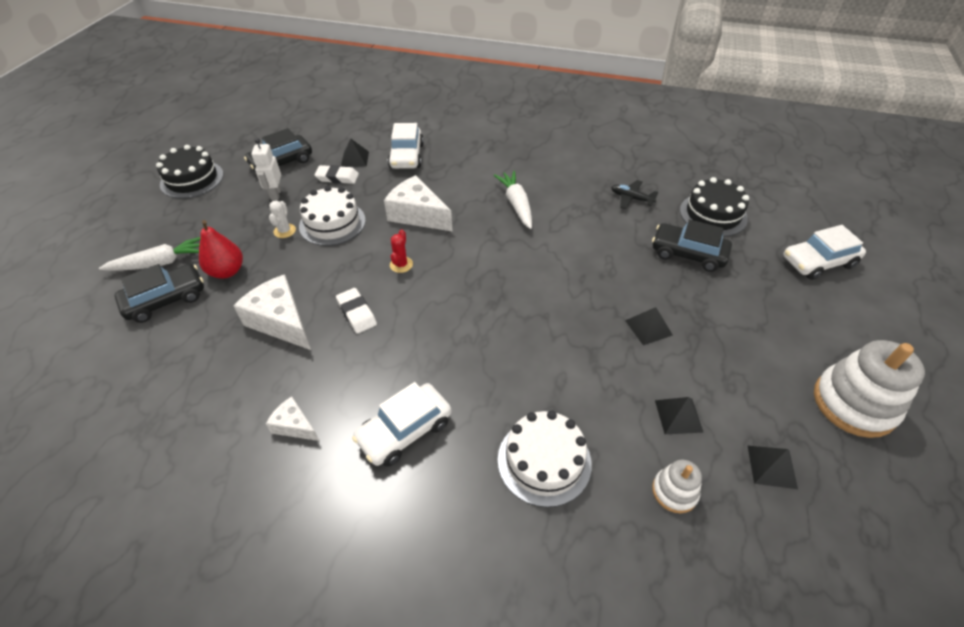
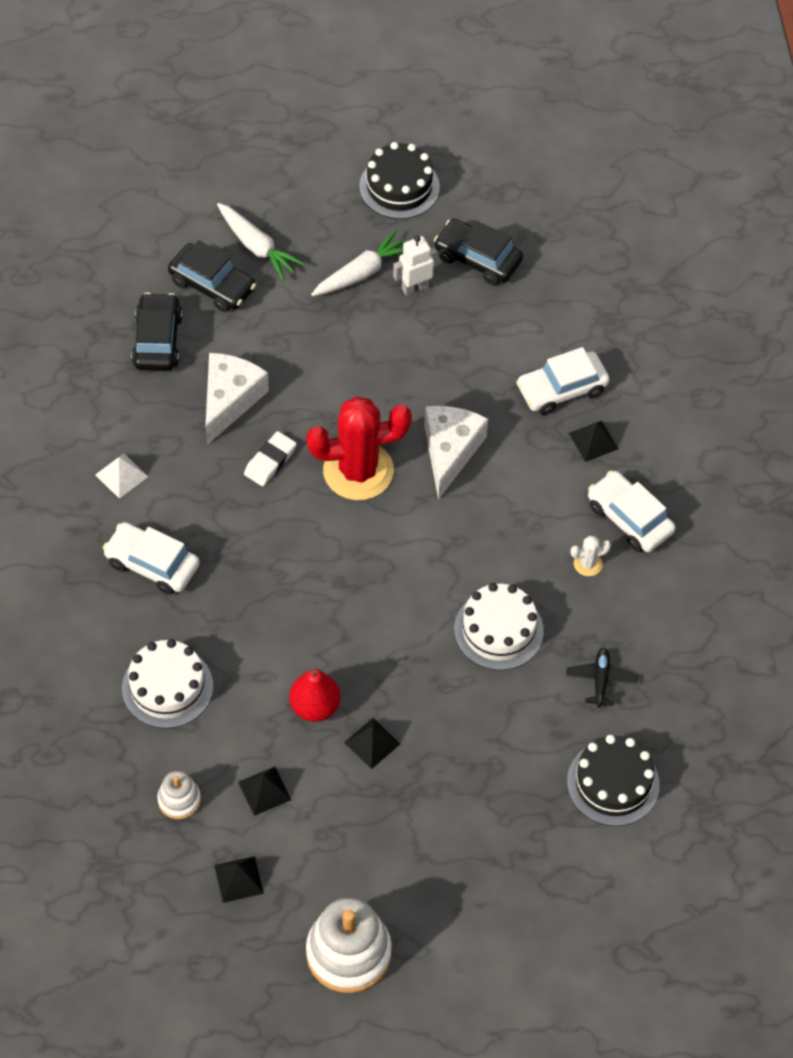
camera: 65 degrees right, 10 degrees up
red pear [199,220,243,279] -> red pear moved to [289,669,341,722]
white cheese [266,396,319,441] -> white pyramid [95,453,148,499]
white cactus [269,200,296,238] -> white cactus moved to [571,536,611,576]
white cake [299,186,366,246] -> white cake moved to [454,583,544,670]
white eraser [315,165,359,184] -> none
black pyramid [341,139,369,167] -> black pyramid moved to [569,421,618,462]
red cactus [390,229,413,273] -> red cactus [306,396,412,500], size x2.49
white carrot [494,171,532,229] -> white carrot moved to [311,230,405,296]
black car [652,220,732,272] -> black car moved to [131,293,183,371]
white car [783,225,866,280] -> white car moved to [588,471,676,552]

